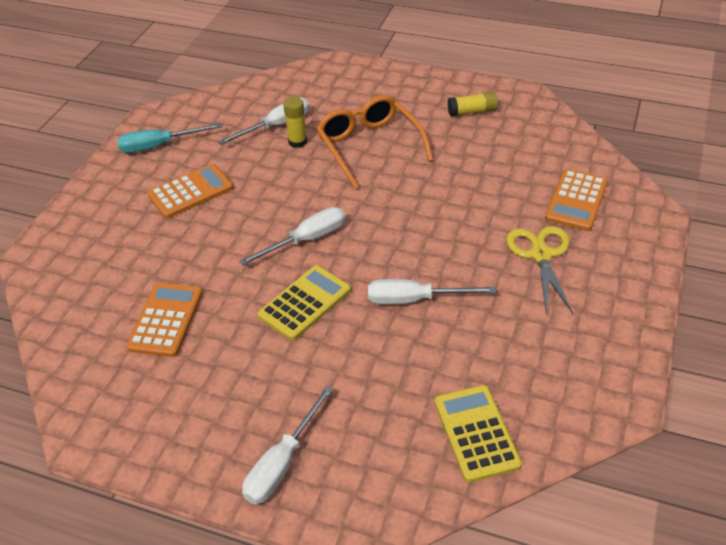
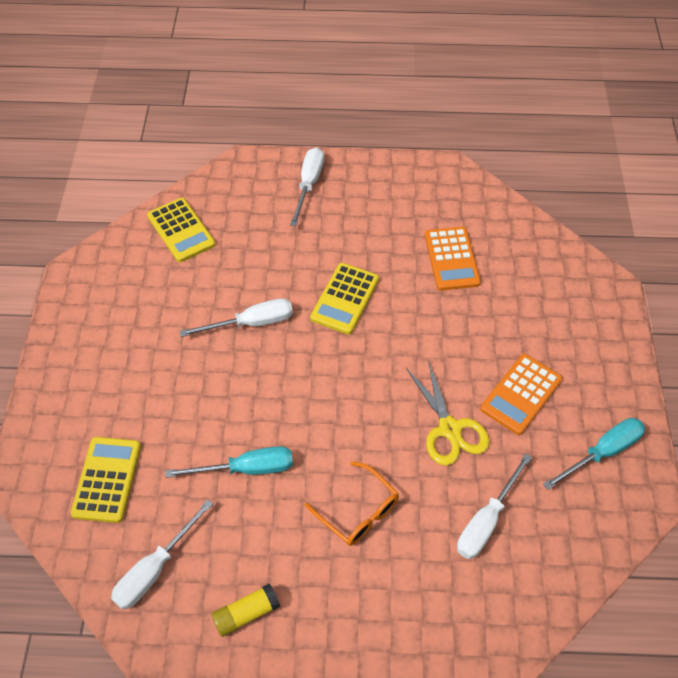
camera: 160 degrees right, 10 degrees up
white screwdriver [239,207,345,266] -> white screwdriver moved to [111,500,213,609]
yellow glue stick [283,97,307,148] -> none
orange glasses [317,95,433,189] -> orange glasses [305,461,399,546], size x0.65
yellow scissors [506,226,573,315] -> yellow scissors moved to [406,360,490,466]
orange calculator [545,169,608,231] -> yellow calculator [71,437,141,523]
none -> turquoise screwdriver [165,446,293,478]

